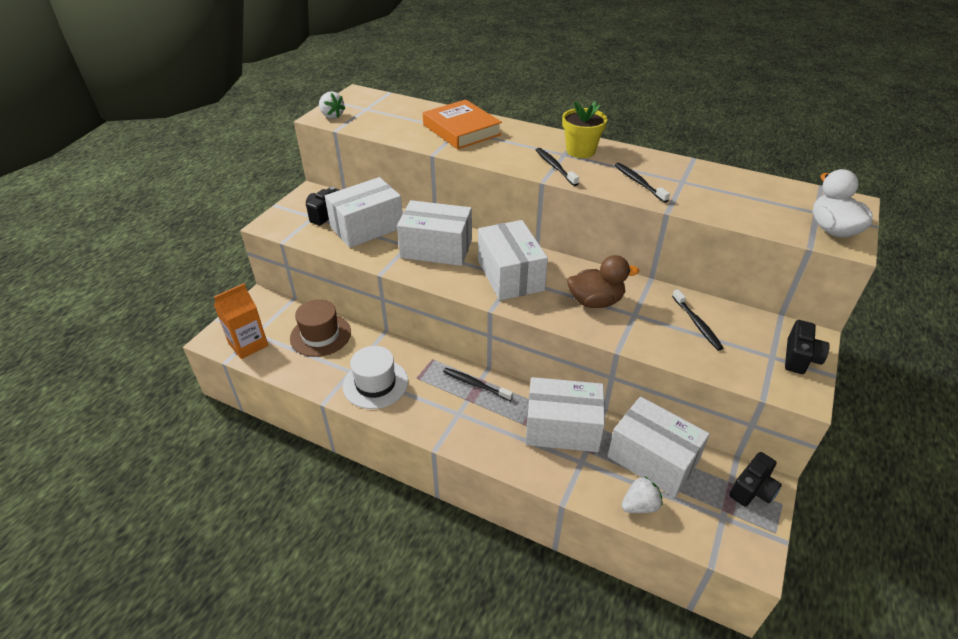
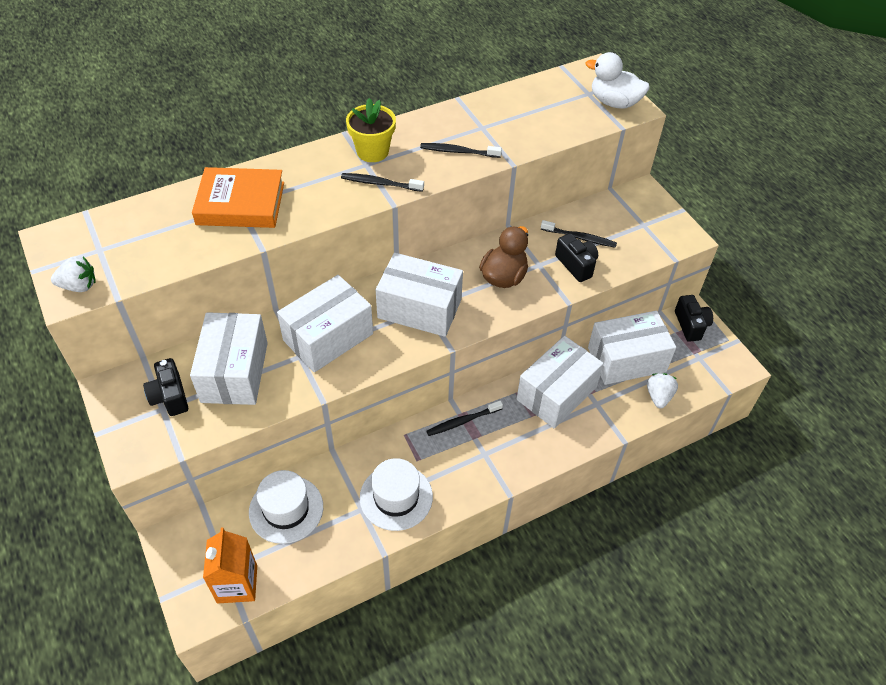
camera: 55 degrees left, 10 degrees up
brown hat [290,299,351,357] -> white hat [249,470,323,544]
black camera [785,320,830,374] -> black camera moved to [555,233,598,282]

